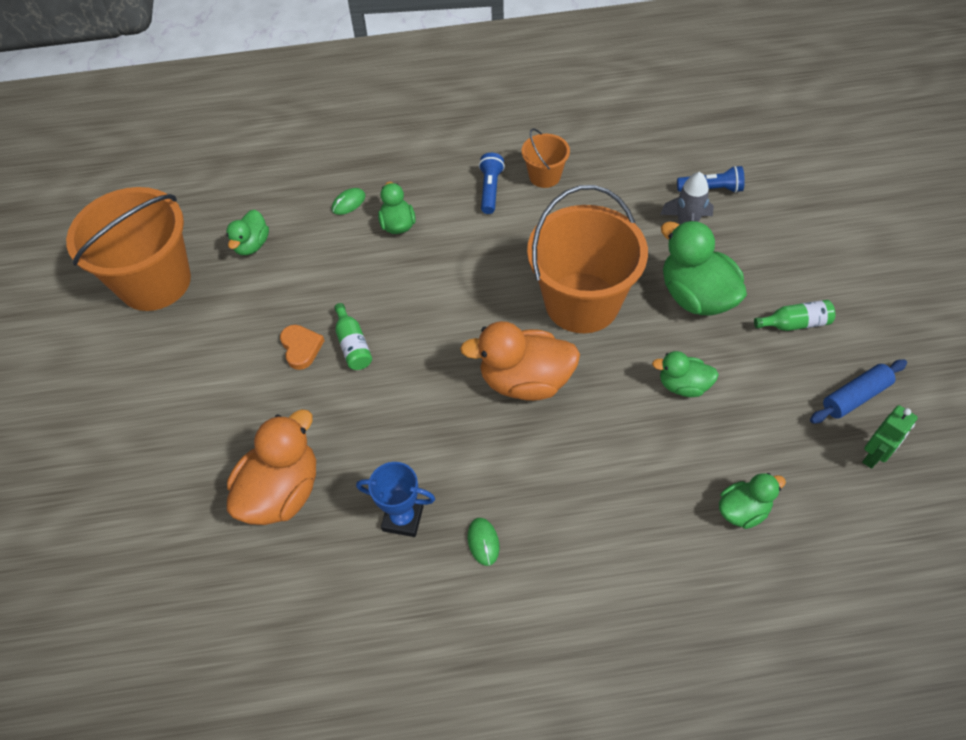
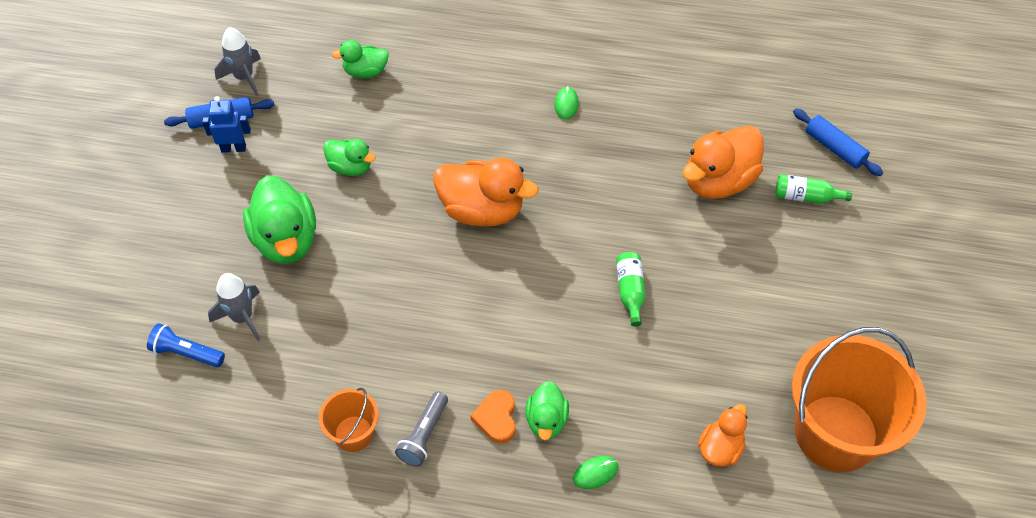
camera: 165 degrees left, 0 degrees up
green duck [226,209,269,255] -> orange duck [698,404,747,467]
orange heart [280,325,325,370] -> orange heart moved to [470,390,516,444]
blue trophy [356,462,435,537] -> none
blue flashlight [479,153,505,214] -> grey flashlight [395,391,448,467]
orange bucket [527,185,648,333] -> none
green bottle [754,300,835,331] -> green bottle moved to [775,174,852,204]
green robot [862,405,918,469] -> grey rocket [215,27,261,96]
none -> blue robot [202,96,251,153]
none -> blue rolling pin [793,108,883,176]

